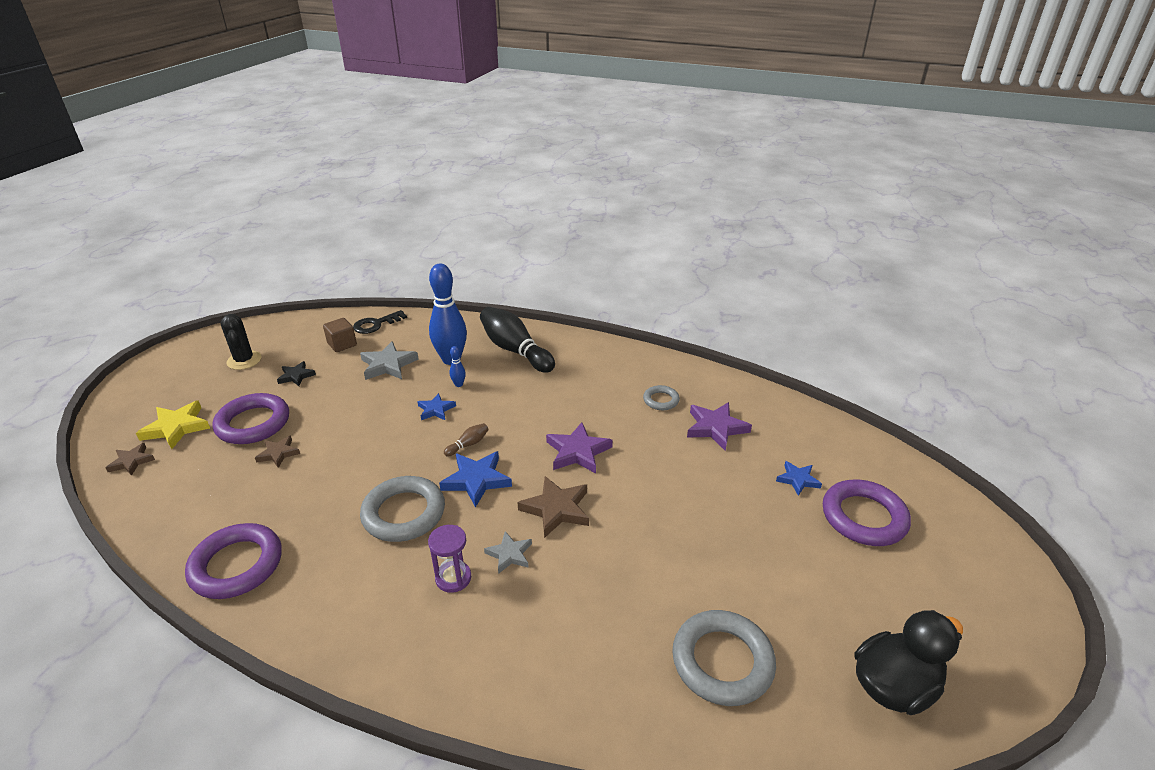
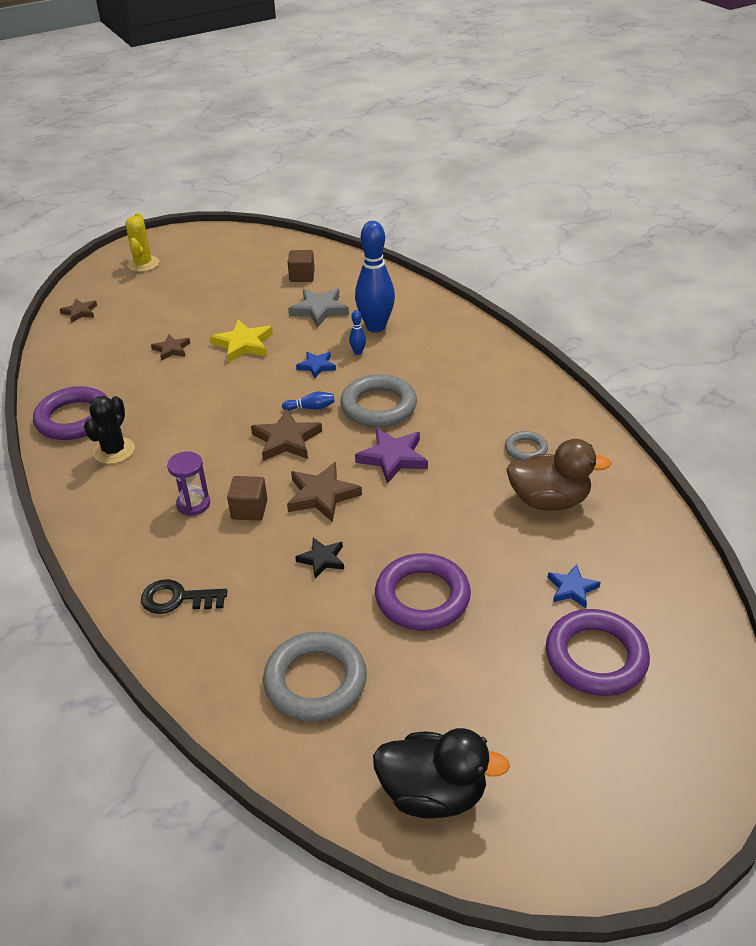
camera: 40 degrees right, 5 degrees up
yellow star [136,400,210,449] -> yellow star moved to [210,320,273,363]
purple ring [212,393,289,444] -> purple ring moved to [375,553,471,631]
black cactus [220,314,262,370] -> black cactus moved to [84,396,135,464]
black star [277,361,316,386] -> black star moved to [295,538,344,579]
black key [353,310,407,334] -> black key moved to [141,579,227,614]
grey ring [360,476,445,542] -> grey ring moved to [340,374,417,427]
blue star [439,451,512,508] -> brown star [251,409,322,461]
brown bowling pin [444,423,489,457] -> blue bowling pin [282,392,335,411]
black bowling pin [480,307,555,373] -> none
grey star [484,531,532,574] -> brown cube [227,476,268,521]
purple star [687,402,752,451] -> brown duck [506,439,611,511]
none -> yellow cactus [125,213,159,272]

